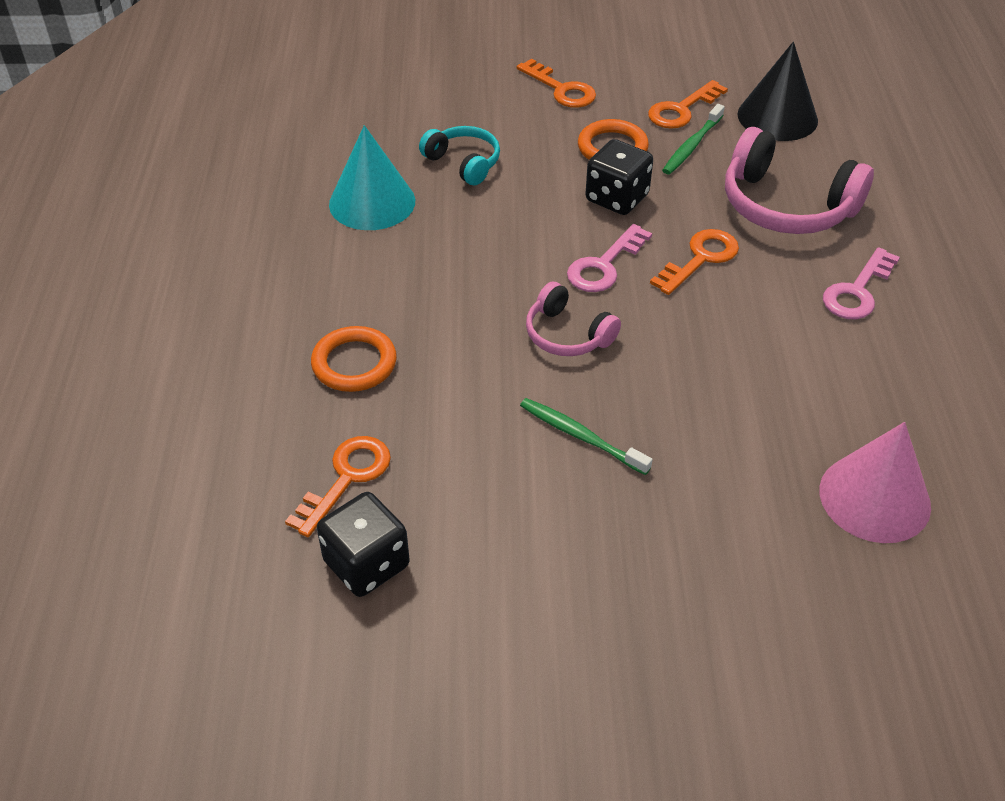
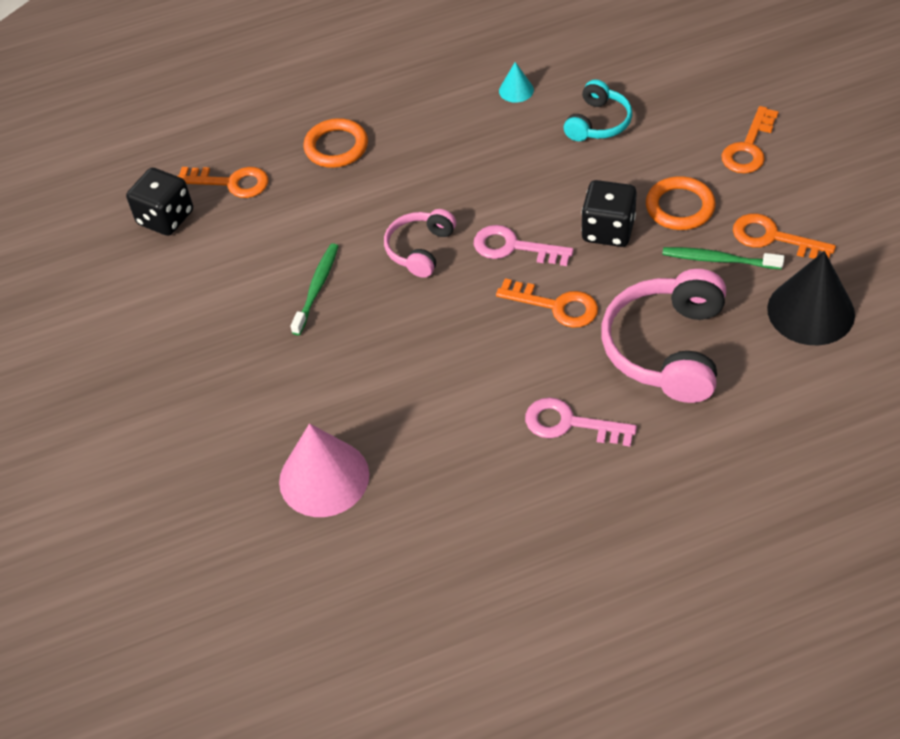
camera: 75 degrees right, 5 degrees up
turquoise cone [329,125,415,230] -> turquoise cone [499,62,534,103], size x0.48

